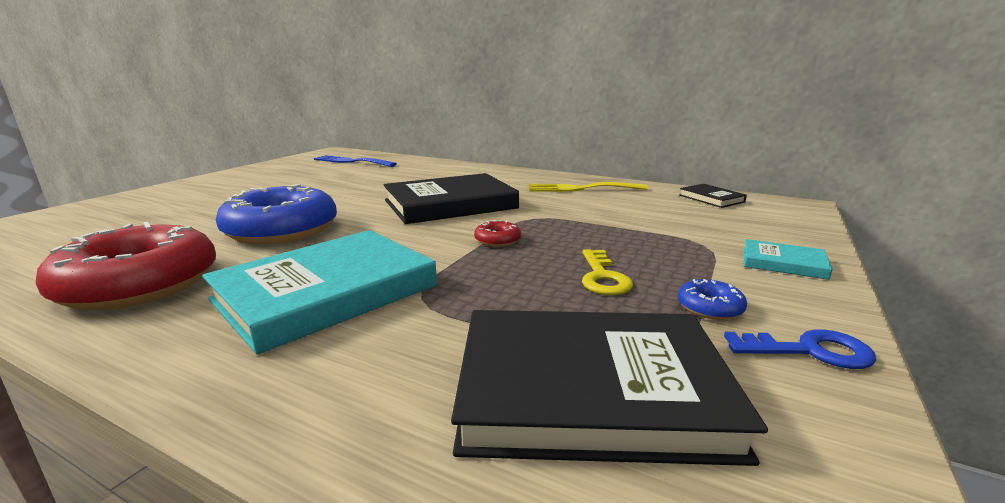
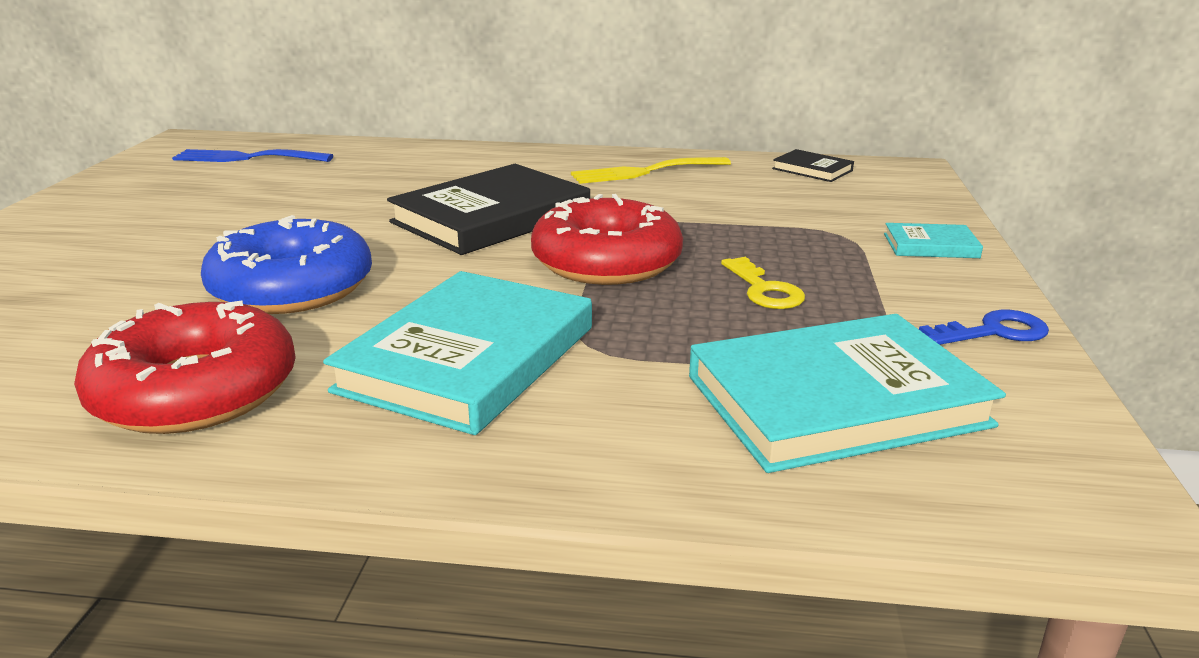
camera: 20 degrees left, 5 degrees up
black book [451,310,768,466] -> turquoise book [689,314,1006,473]
red donut [474,220,521,247] -> red donut [531,194,683,285], size x2.45
blue donut [678,279,747,320] -> none

